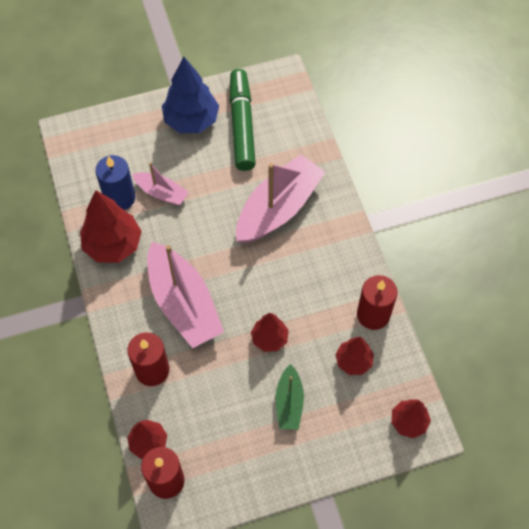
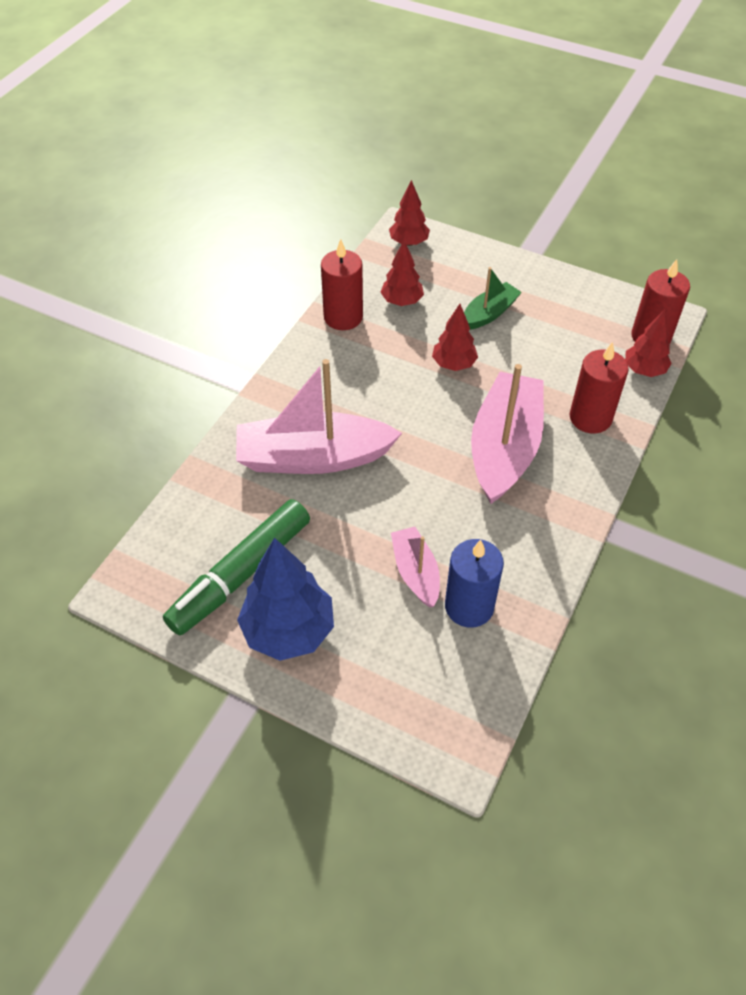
camera: 135 degrees left, 10 degrees down
red tree [80,190,142,263] -> none

